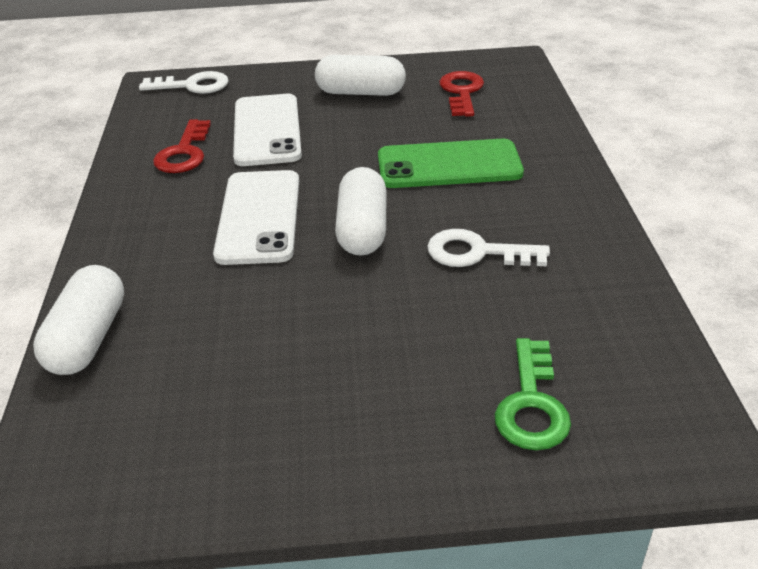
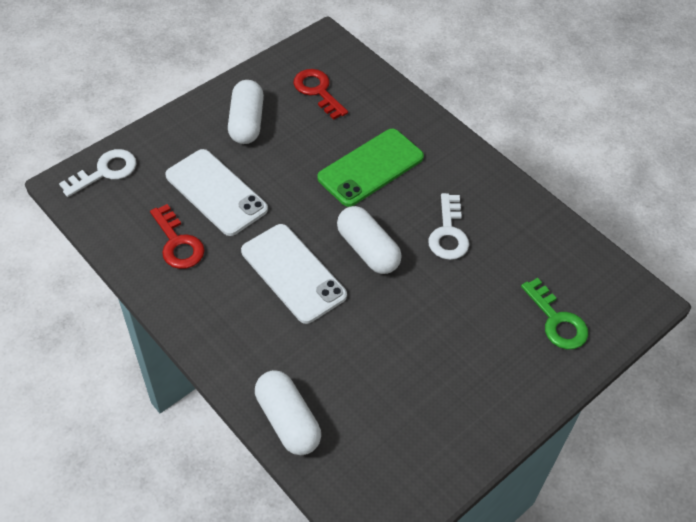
camera: 40 degrees left, 15 degrees up
white capsule [315,55,406,96] -> white capsule turned 60 degrees counterclockwise [228,80,264,144]
white key [427,229,550,267] -> white key turned 60 degrees counterclockwise [428,193,469,260]

